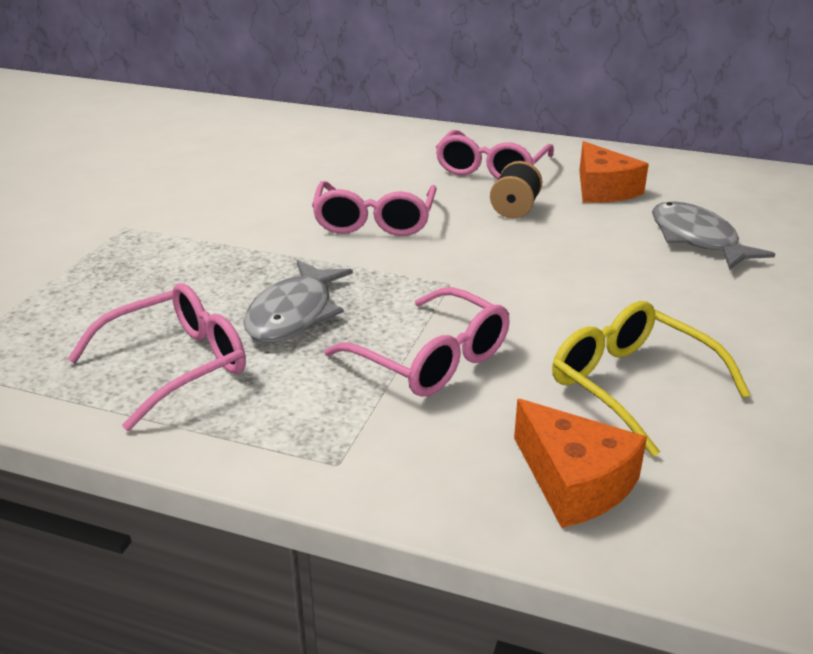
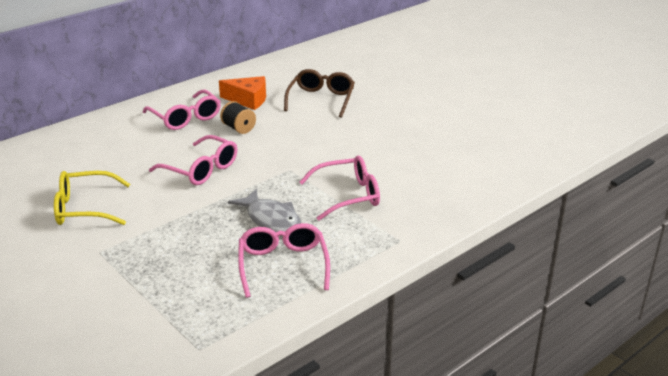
camera: 60 degrees left, 0 degrees up
orange cheese [514,399,647,528] -> none
yellow glasses [552,301,750,457] -> yellow glasses moved to [54,171,130,225]
grey fish [652,202,775,270] -> brown glasses [284,69,355,118]

